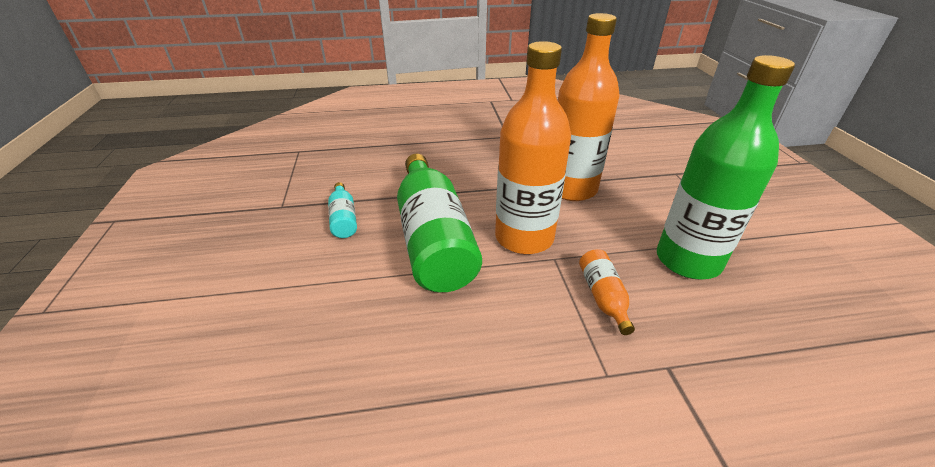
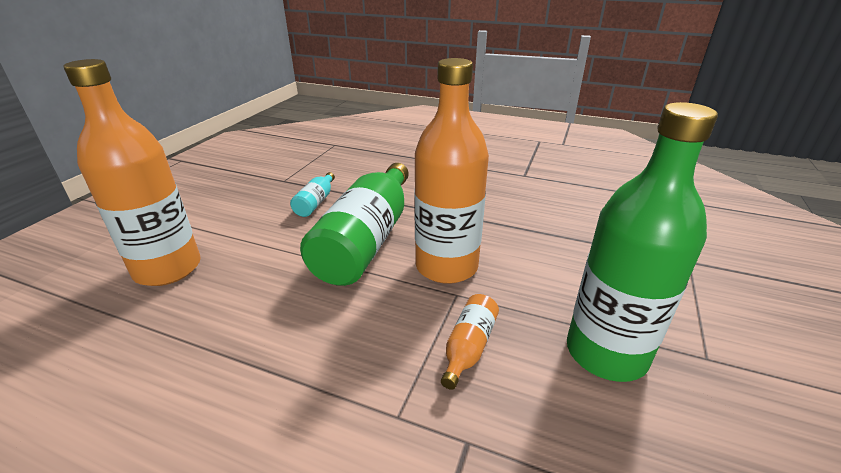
camera: 30 degrees right, 5 degrees down
orange bottle [558,13,620,201] -> orange bottle moved to [64,59,201,286]

